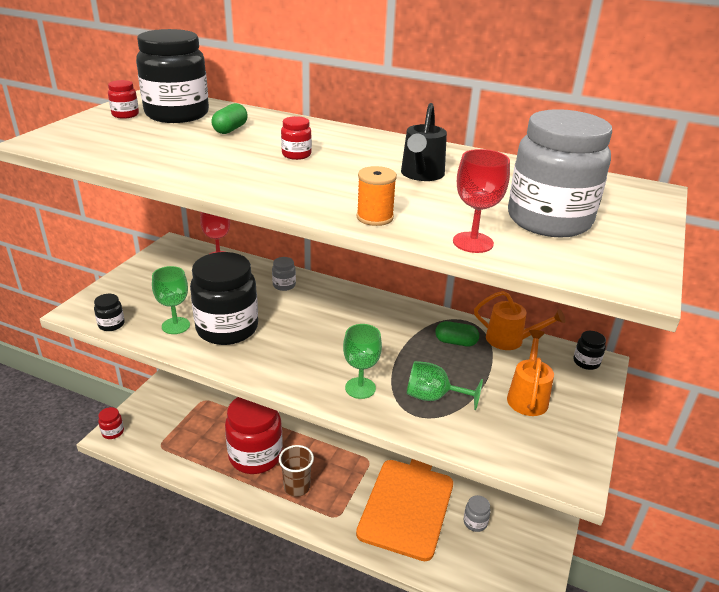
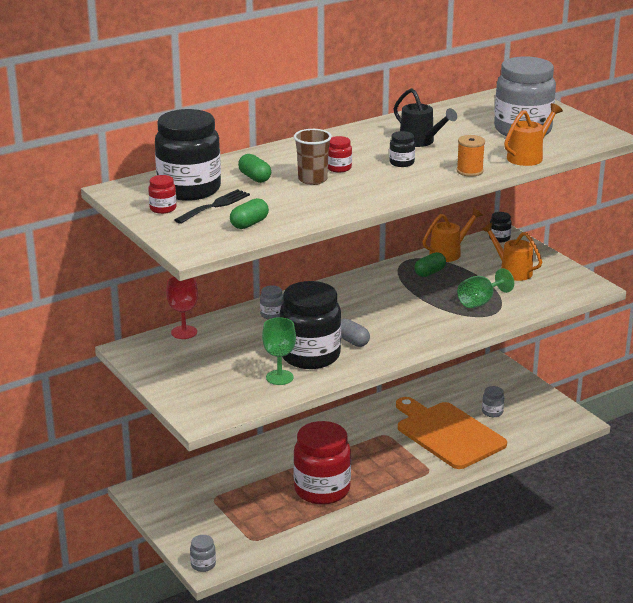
camera: 55 degrees left, 5 degrees down
black jar [94,294,125,331] -> black jar moved to [389,131,415,167]
red jar [98,407,124,439] -> grey jar [190,535,216,572]
brown cup [279,445,314,497] -> brown cup moved to [294,129,332,185]
green goblet [343,324,382,399] -> none
red goblet [453,149,510,253] -> orange watering can [504,103,563,166]
none -> black fork [174,189,250,224]
none -> green capsule [230,198,269,229]
none -> grey capsule [341,319,370,347]

